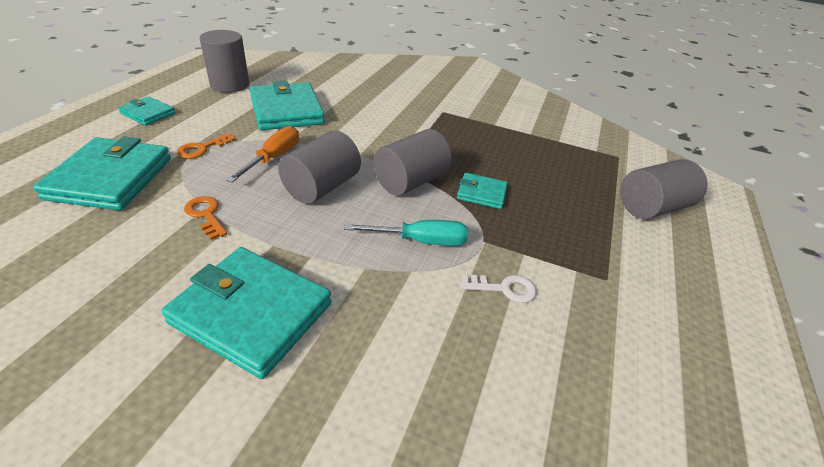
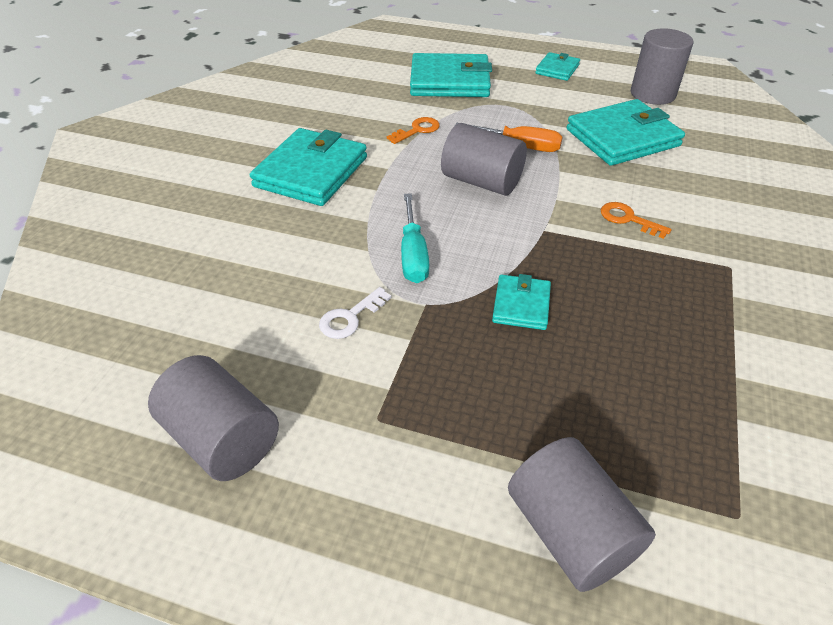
camera: 90 degrees right, 5 degrees up
orange key [177,133,236,159] -> orange key moved to [601,202,672,239]
grey cylinder [374,129,452,196] -> grey cylinder moved to [148,355,279,481]
white key [461,275,537,303] -> white key turned 45 degrees clockwise [319,287,391,339]

